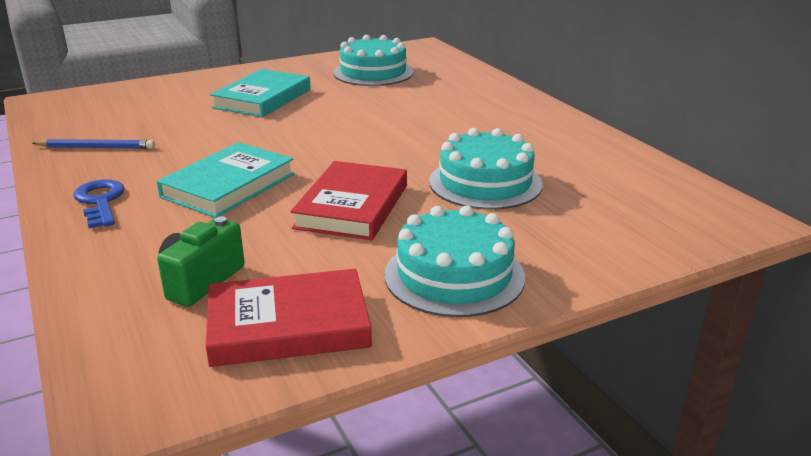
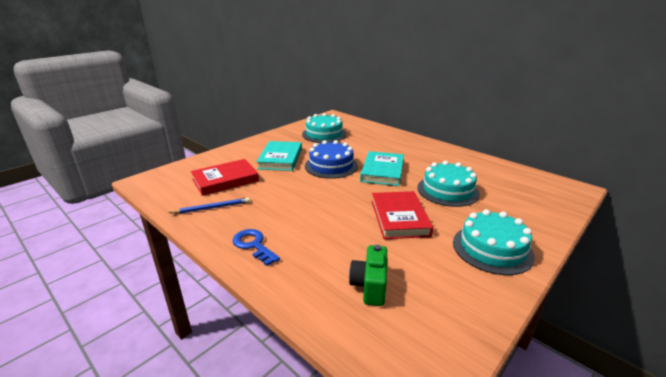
camera: 20 degrees left, 0 degrees up
turquoise book [157,142,295,218] -> turquoise book moved to [360,151,404,186]
red book [206,269,372,367] -> red book moved to [191,159,259,196]
none -> blue cake [305,140,358,179]

